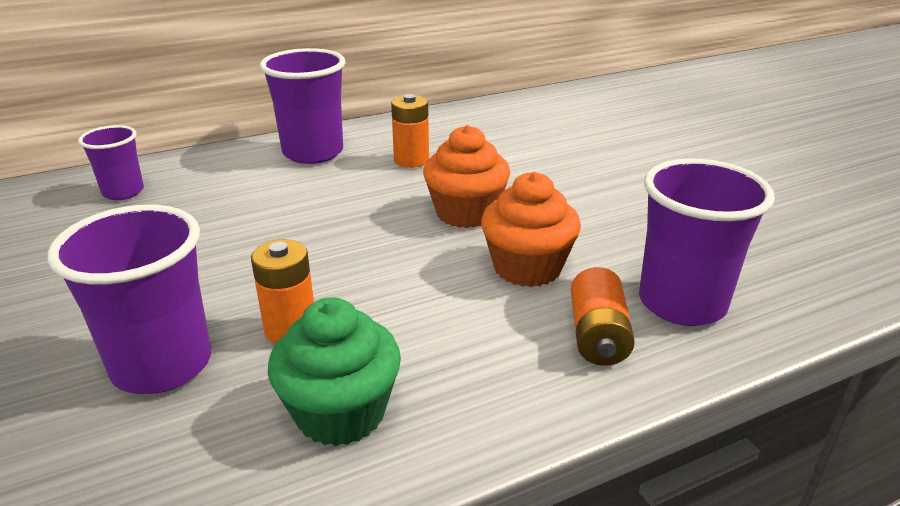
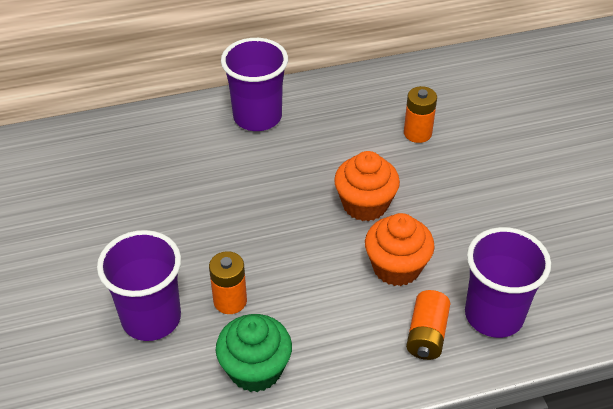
camera: 10 degrees right, 15 degrees up
purple cup [78,125,144,200] -> none
orange battery [391,94,429,168] -> orange battery moved to [404,86,437,143]

